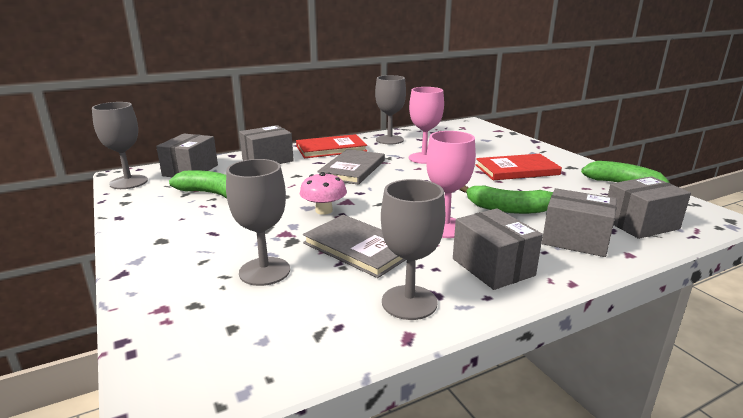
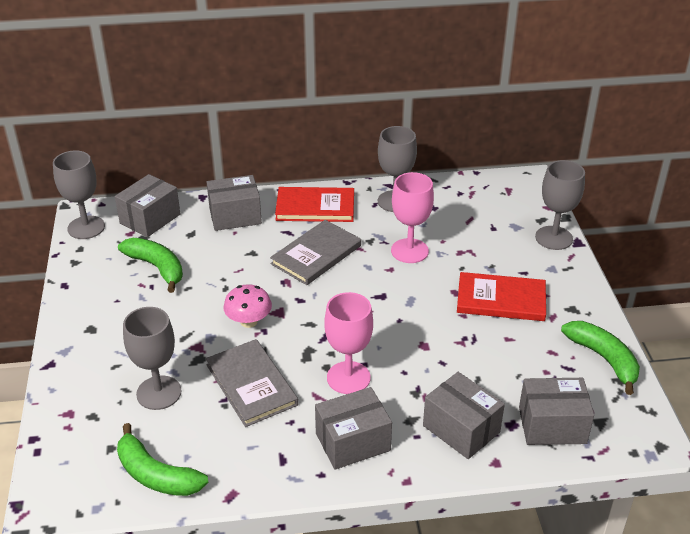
camera: 20 degrees right, 15 degrees up
grey goblet [381,179,445,320] -> grey goblet moved to [535,160,585,250]
grey box [453,208,543,290] -> grey box turned 75 degrees clockwise [315,387,392,470]
green banana [459,186,553,214] -> green banana moved to [117,423,208,496]

